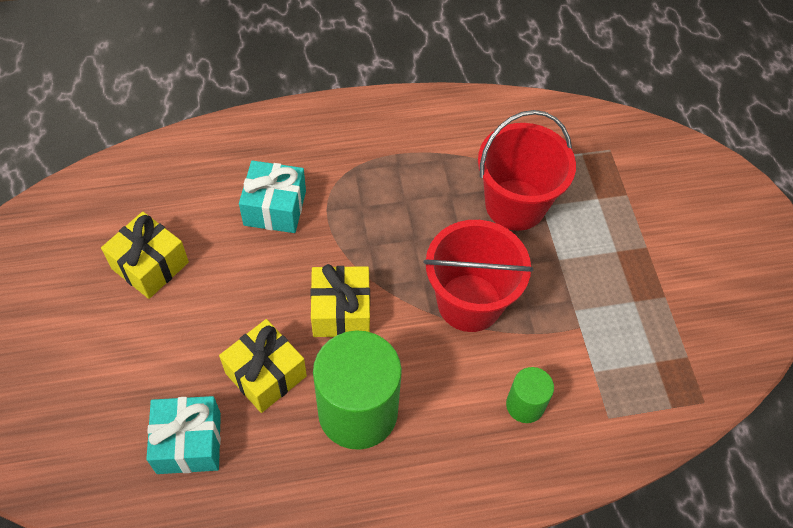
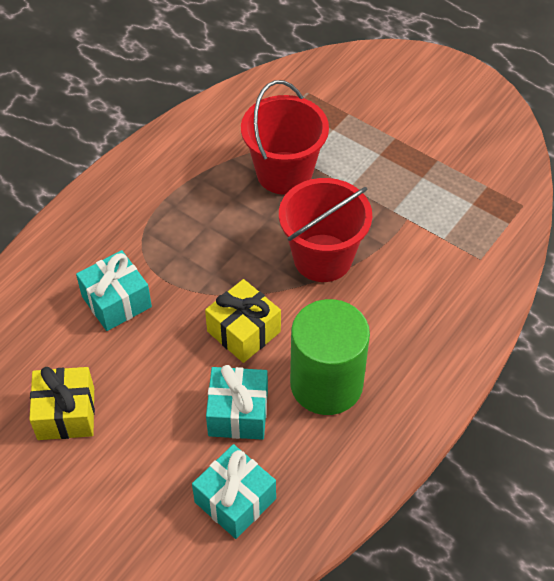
camera: 40 degrees left, 5 degrees down
yellow gift [219,319,307,413] -> turquoise gift [206,365,268,440]
green cylinder [506,367,554,423] -> none

